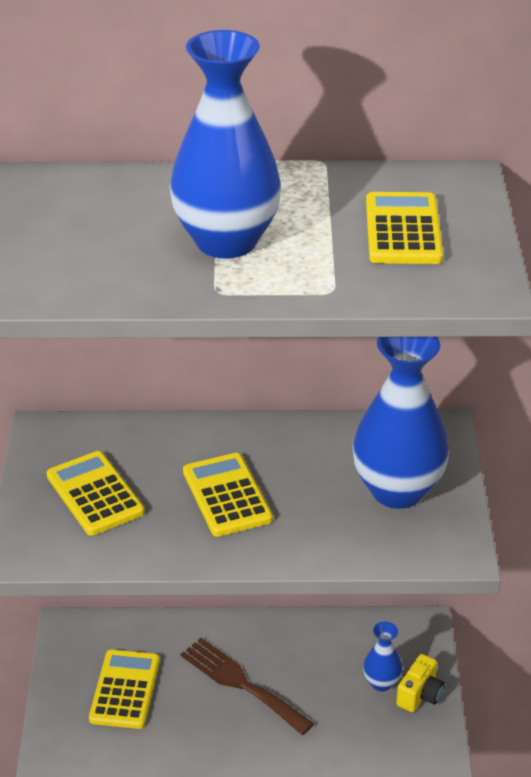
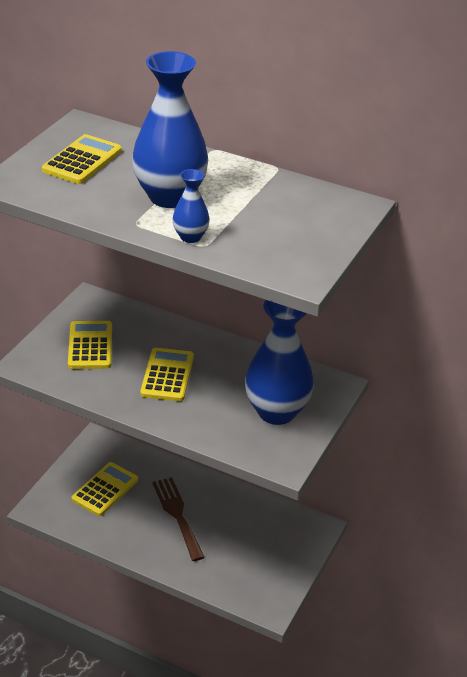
camera: 25 degrees right, 0 degrees up
blue vase [363,622,403,691] -> blue vase moved to [172,169,210,243]
yellow calculator [366,192,443,264] -> yellow calculator moved to [42,134,122,184]
yellow camera [396,654,445,712] -> none

